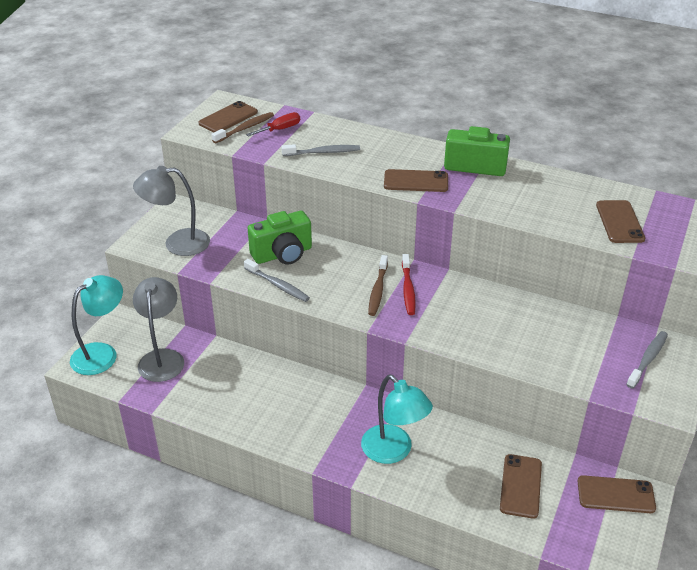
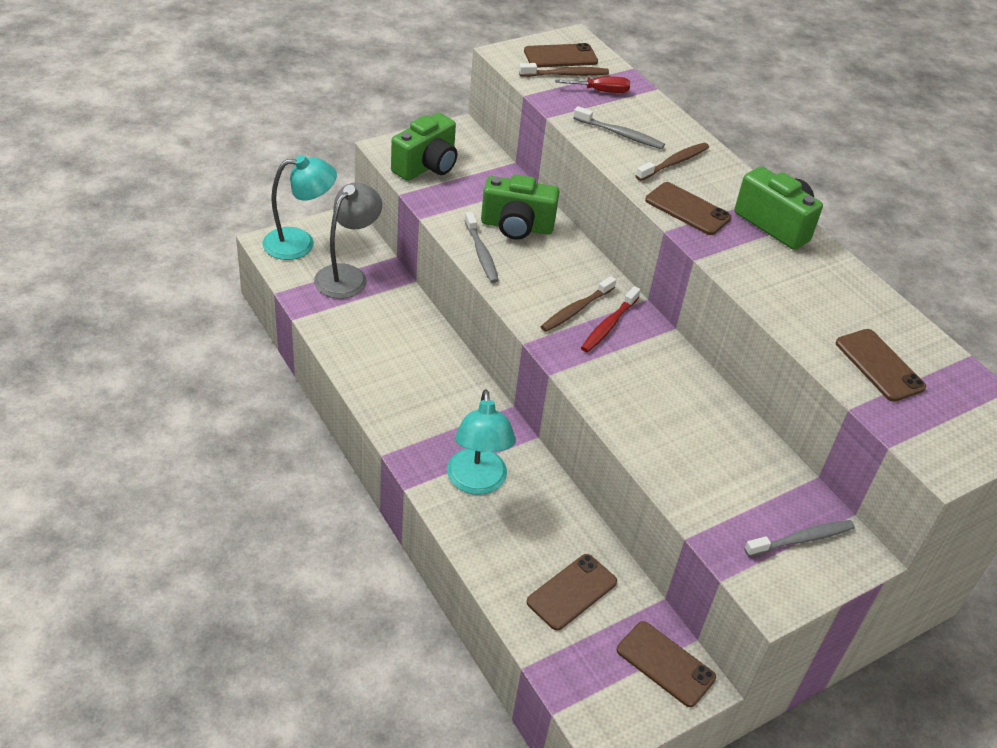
camera: 30 degrees right, 5 degrees up
grey lamp [133,166,210,256] -> green camera [391,113,457,181]
brown phone [596,200,645,243] -> brown phone turned 60 degrees counterclockwise [836,329,926,402]
none -> brown toothbrush [636,143,709,181]

